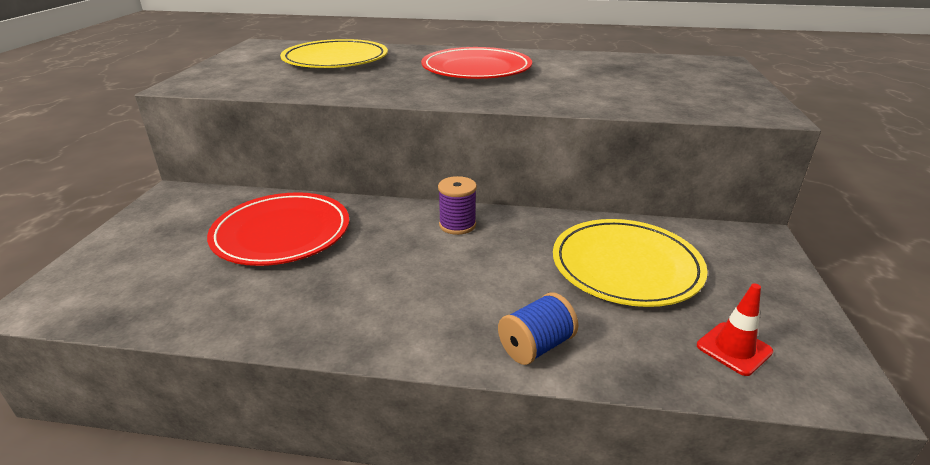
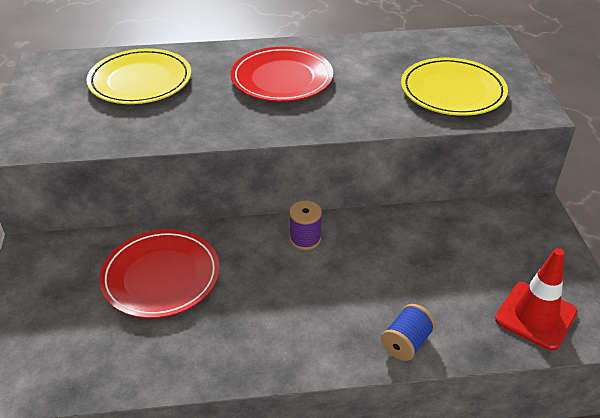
camera: 15 degrees left, 10 degrees up
yellow plate [553,219,708,307] -> yellow plate moved to [401,58,508,116]
red traffic cone [697,283,773,376] -> red traffic cone [495,248,577,350], size x1.68

